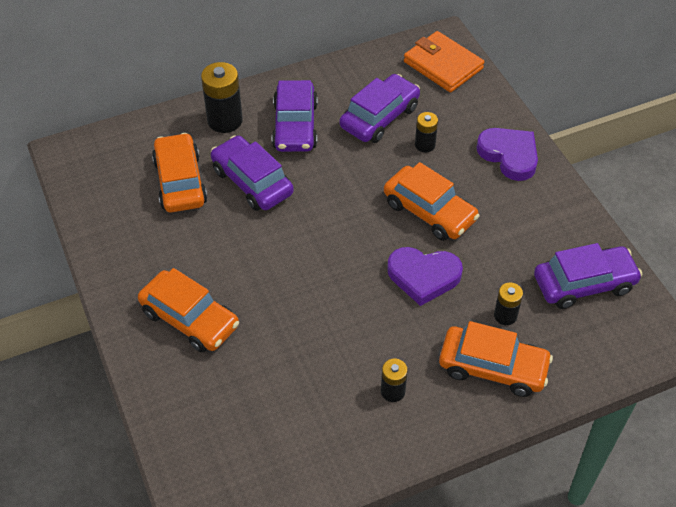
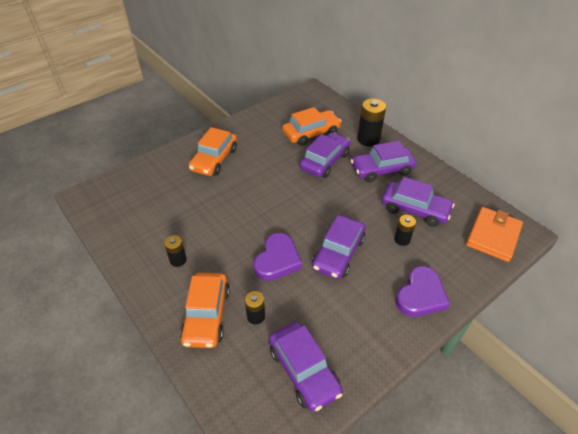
camera: 75 degrees right, 5 degrees down
orange car [384,162,479,241] -> purple car [312,215,366,279]
purple heart [387,247,463,306] -> purple heart turned 150 degrees counterclockwise [253,233,302,281]

